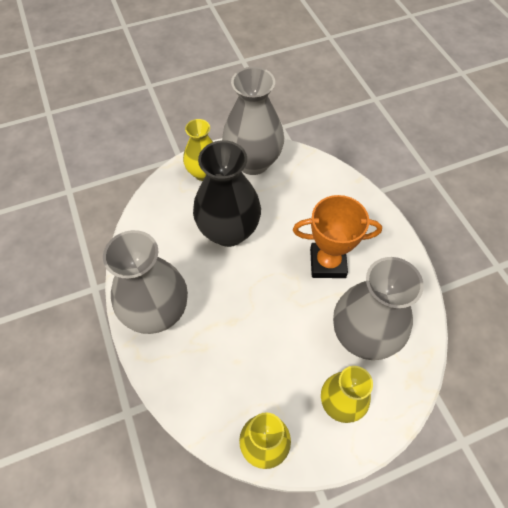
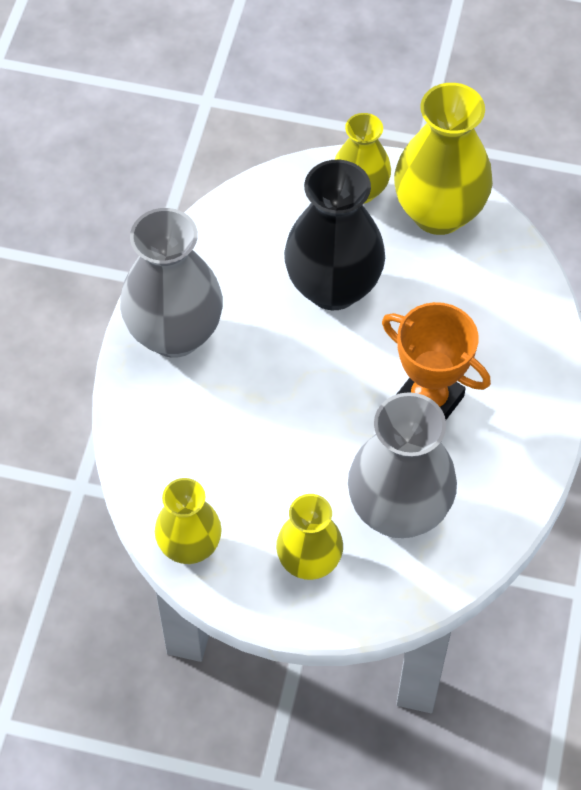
camera: 35 degrees right, 0 degrees up
grey vase [222,67,284,175] -> yellow vase [394,83,493,235]

